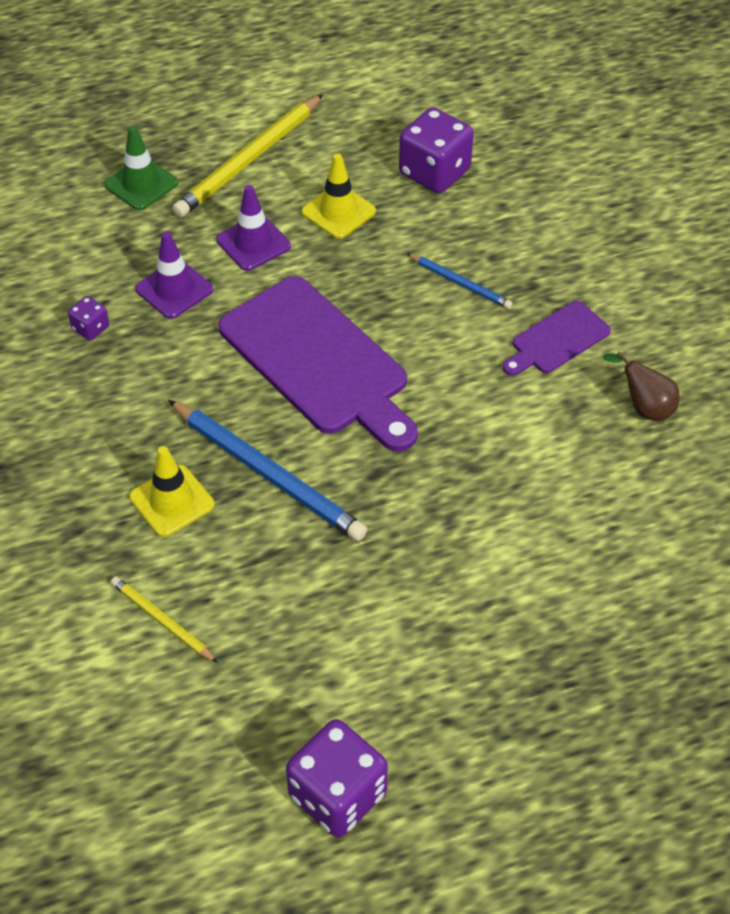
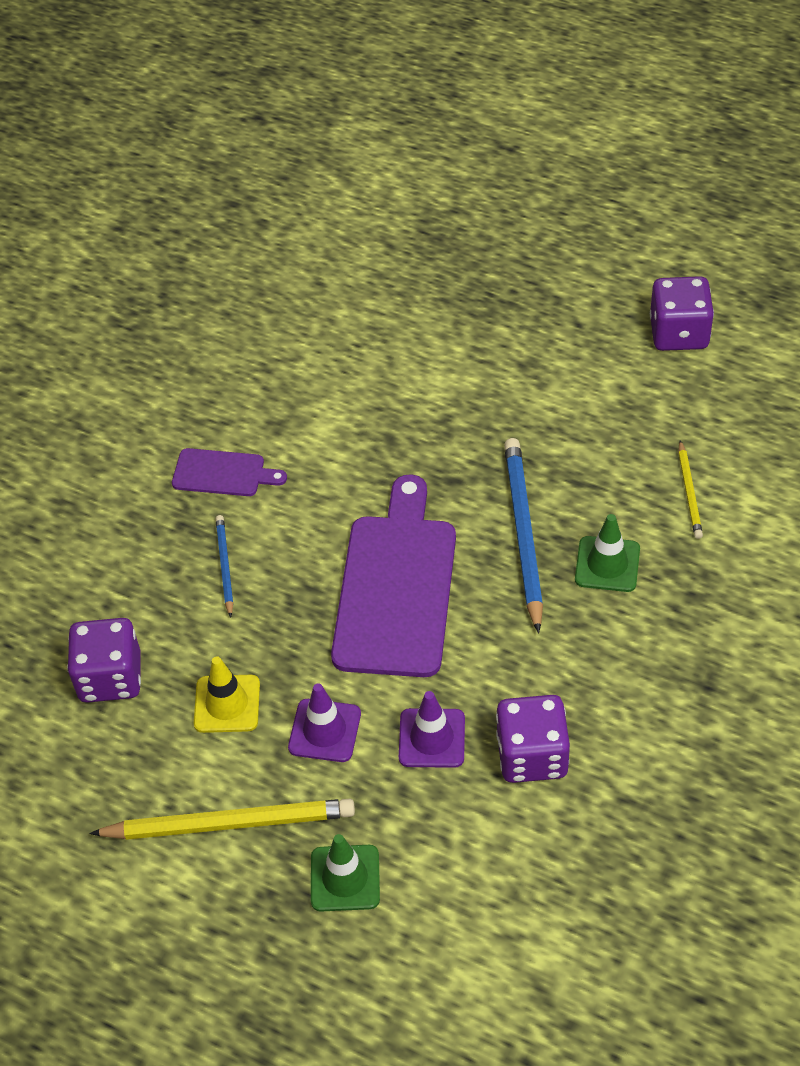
camera: 130 degrees left, 0 degrees up
purple dice [68,296,109,341] -> purple dice [496,695,570,783], size x2.08
yellow traffic cone [129,446,215,537] -> green traffic cone [575,514,640,592]
brown pear [603,352,680,421] -> none

